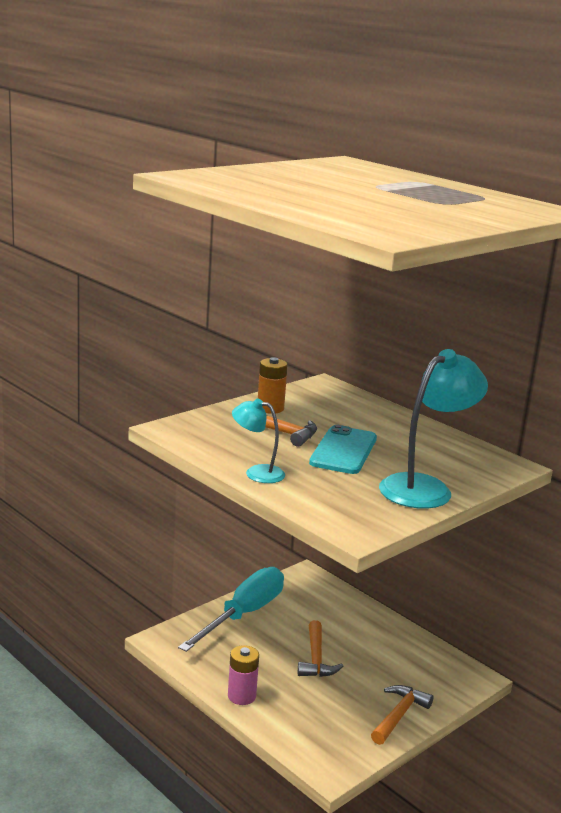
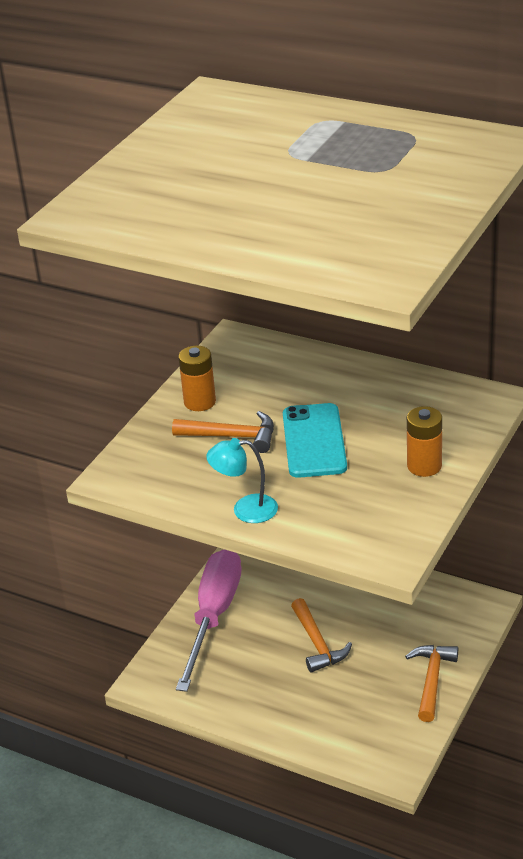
camera: 15 degrees left, 15 degrees up
turquoise screwdriver [178,567,284,652] -> pink screwdriver [176,549,242,692]
pink battery [228,645,259,705] -> none
turquoise lamp [379,349,488,509] -> orange battery [407,406,442,477]

